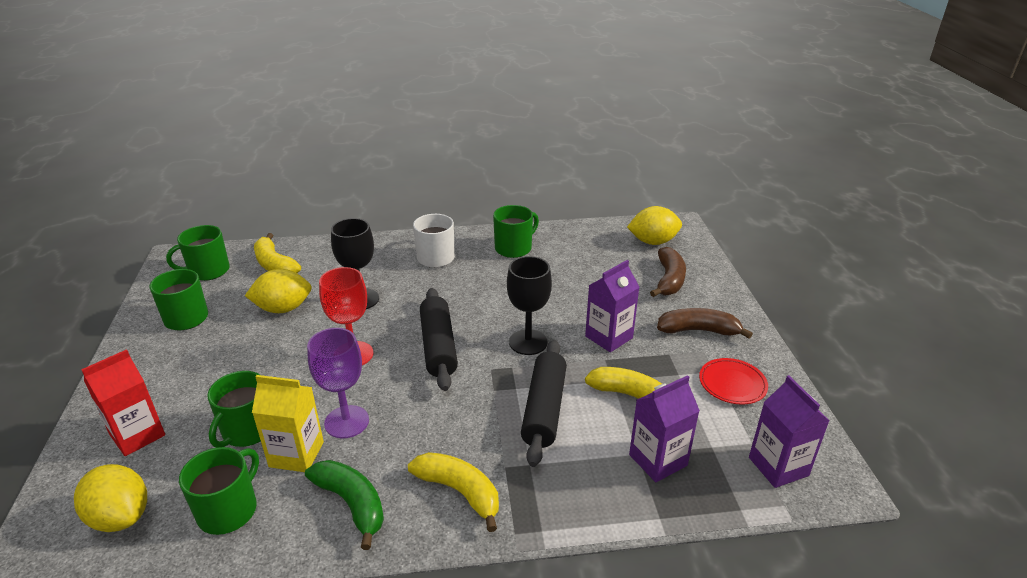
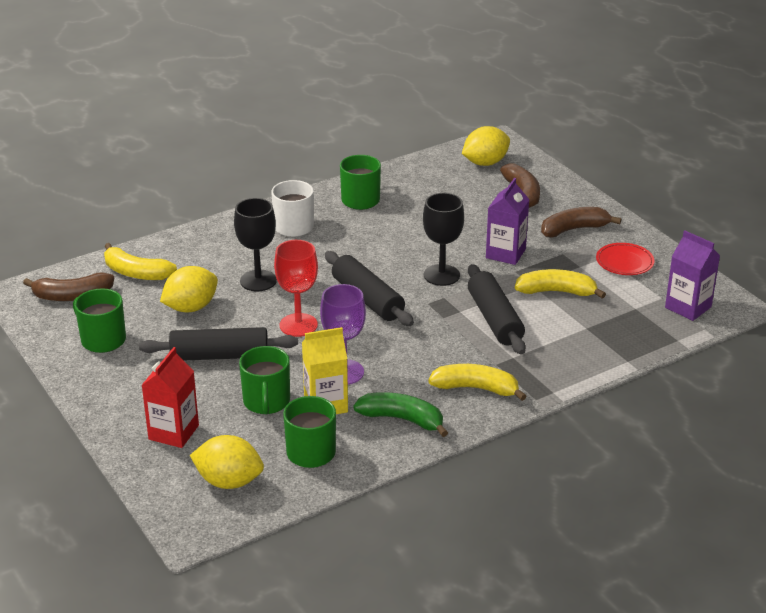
camera: 25 degrees left, 0 degrees up
green mug [166,225,230,281] -> brown banana [23,272,114,301]
purple carton [629,375,700,482] -> none
none -> black rolling pin [139,327,298,360]

